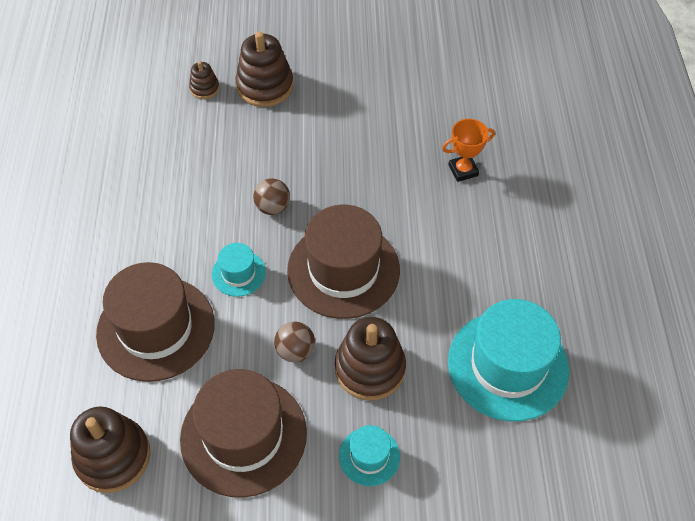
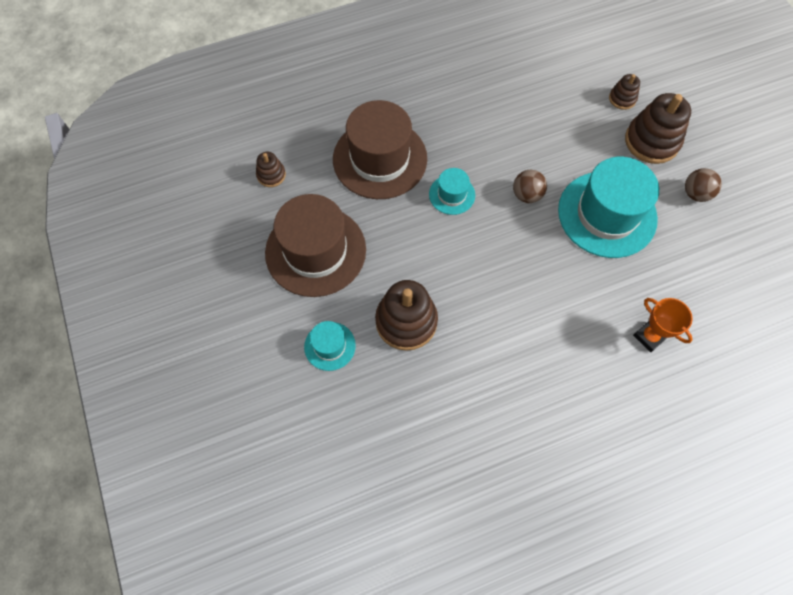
camera: 70 degrees right, 10 degrees up
brown stacking toy [70,406,150,493] -> brown stacking toy [256,152,286,187], size x0.52
brown ball [274,321,315,362] -> brown ball moved to [685,168,722,202]
brown hat [287,205,400,319] -> none
turquoise hat [448,299,569,422] -> turquoise hat moved to [558,157,659,258]

